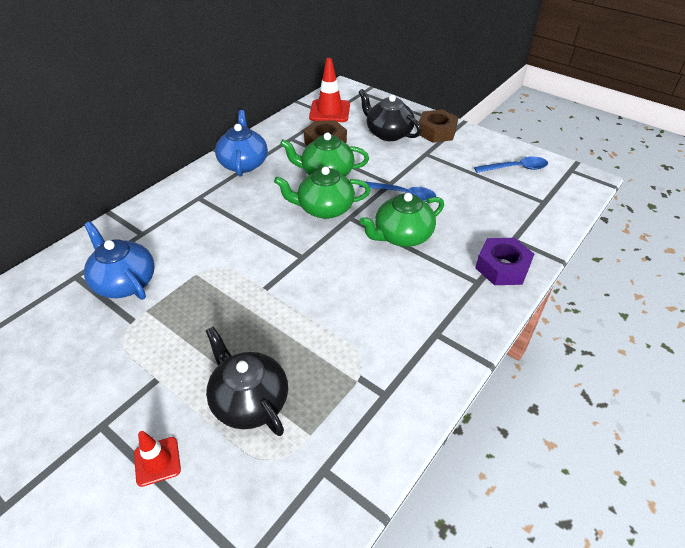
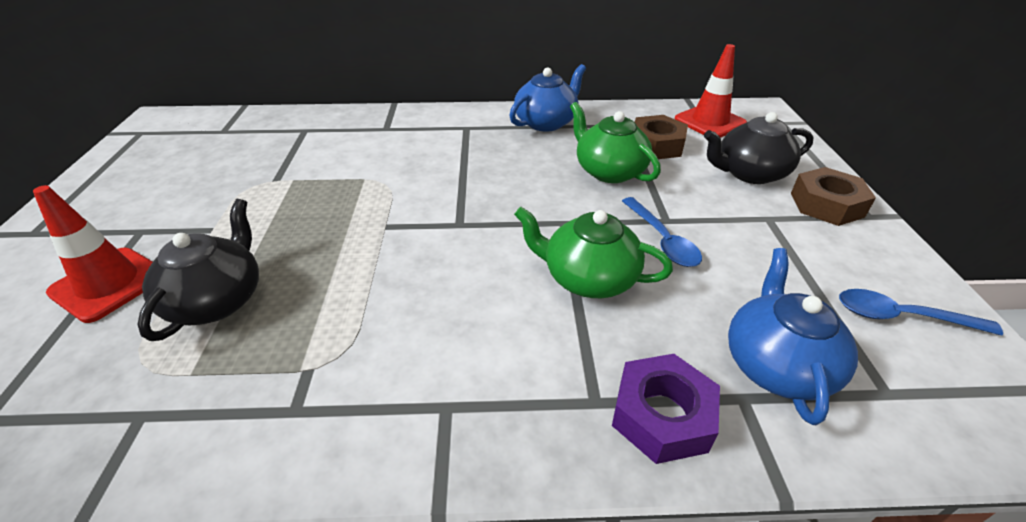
camera: 50 degrees right, 5 degrees down
blue teapot [84,222,155,300] -> blue teapot moved to [728,248,858,425]
red traffic cone [134,431,181,487] -> red traffic cone [33,185,153,323], size x1.72
green teapot [274,167,371,219] -> none
black teapot [358,89,421,141] -> black teapot turned 105 degrees counterclockwise [704,112,814,184]
blue spoon [474,156,548,173] -> blue spoon turned 150 degrees clockwise [839,289,1003,335]

